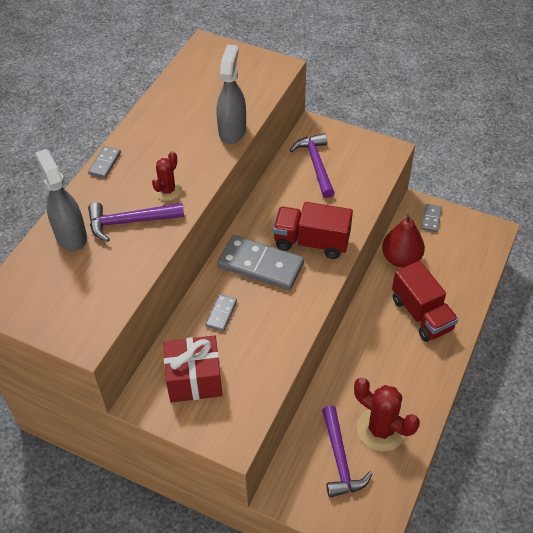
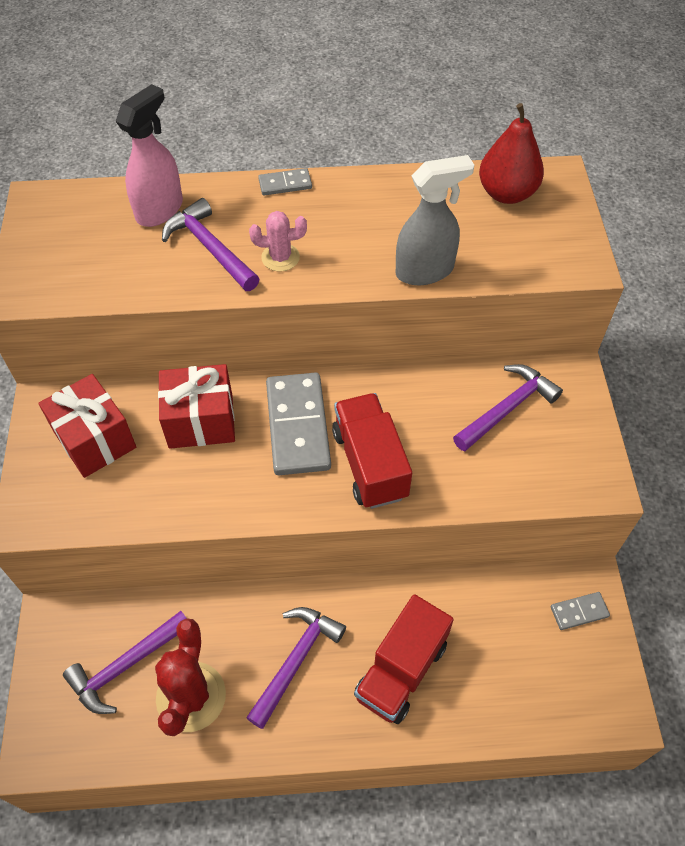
camera: 60 degrees right, 5 degrees up
grey spray bottle [35,149,87,251] -> pink spray bottle [116,84,183,227]
red cactus [152,151,182,201] -> pink cactus [249,211,307,272]
grey domino [206,294,237,332] -> red gift [158,364,235,449]
red pear [382,214,425,268] -> red pear moved to [479,103,544,204]
none -> purple hammer [246,607,346,729]

